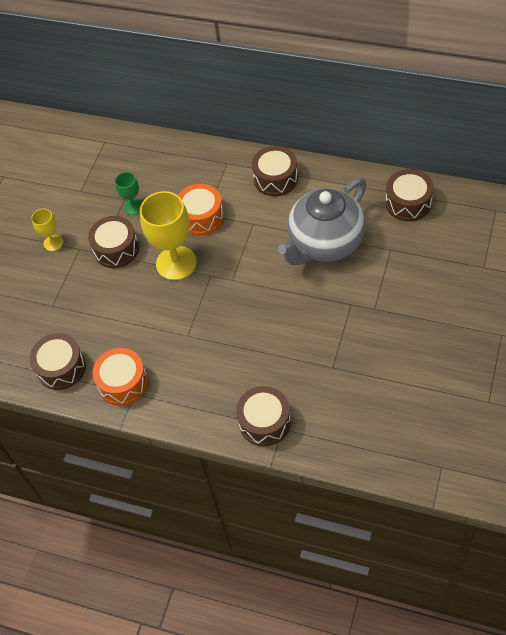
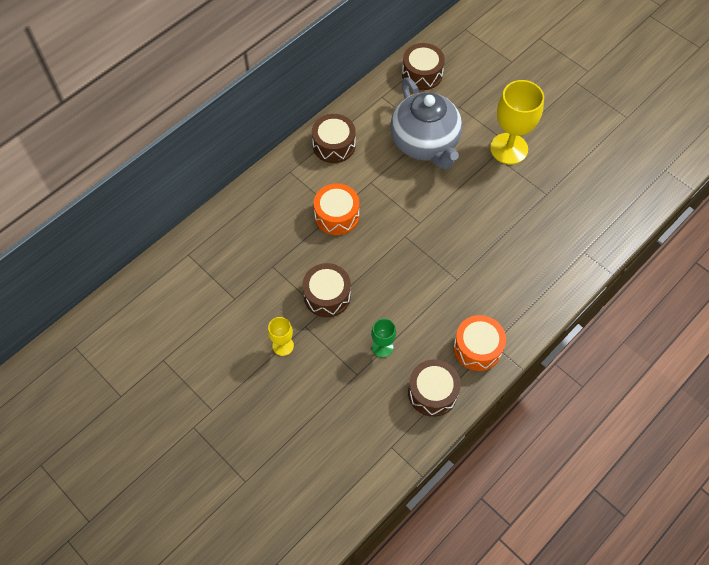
camera: 70 degrees left, 5 degrees up
green goblet [115,172,142,215] -> green goblet moved to [371,318,396,358]
yellow goblet [140,191,197,280] -> yellow goblet moved to [490,80,544,165]
brown drum [236,386,291,446] -> none

